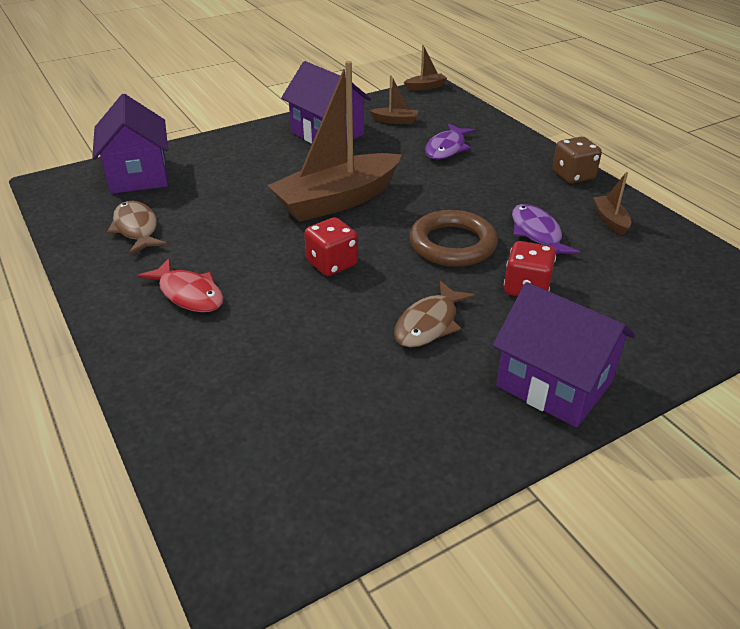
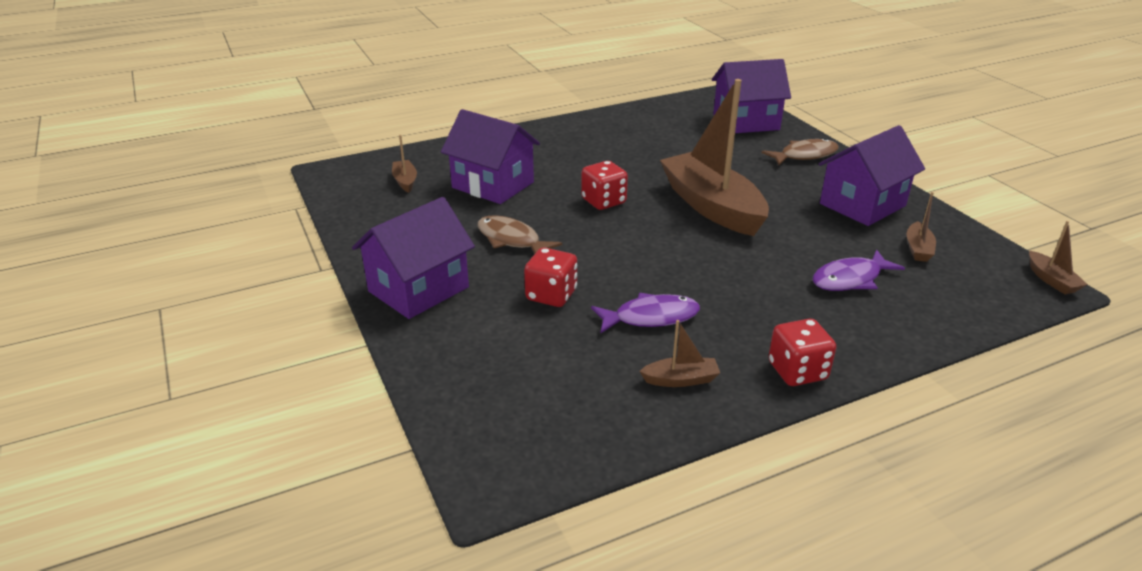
camera: 95 degrees right, 5 degrees down
brown fish [107,201,167,254] -> brown fish moved to [762,138,839,165]
red fish [137,258,224,312] -> none
brown ring [409,210,498,267] -> none
purple fish [425,124,475,160] -> purple fish turned 60 degrees counterclockwise [813,250,905,291]
brown dice [552,137,602,184] -> red dice [769,318,836,386]
none -> brown boat [392,135,417,193]
none -> purple house [441,109,540,204]

